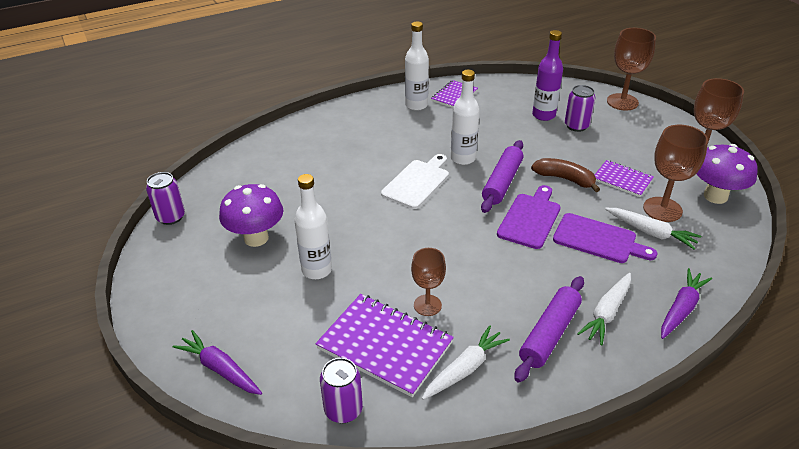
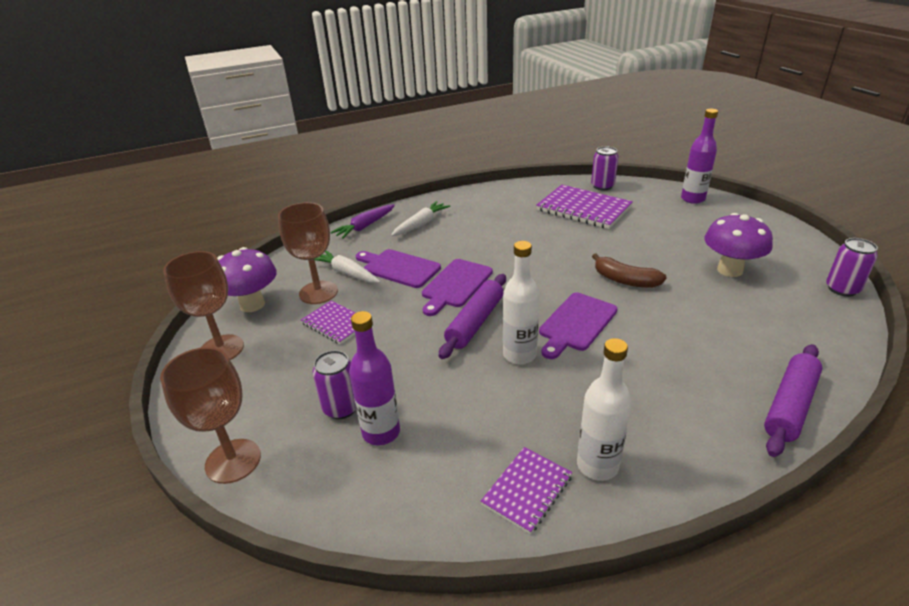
camera: 175 degrees left, 5 degrees down
purple carrot [172,330,262,395] -> purple bottle [681,109,718,204]
white bottle [294,174,332,279] -> none
white cutting board [381,154,449,209] -> purple cutting board [539,293,617,359]
brown goblet [411,248,446,316] -> none
white carrot [422,325,510,400] -> none
purple rolling pin [514,276,584,383] -> purple rolling pin moved to [764,344,822,457]
brown banana [531,158,600,192] -> brown banana moved to [592,254,667,288]

